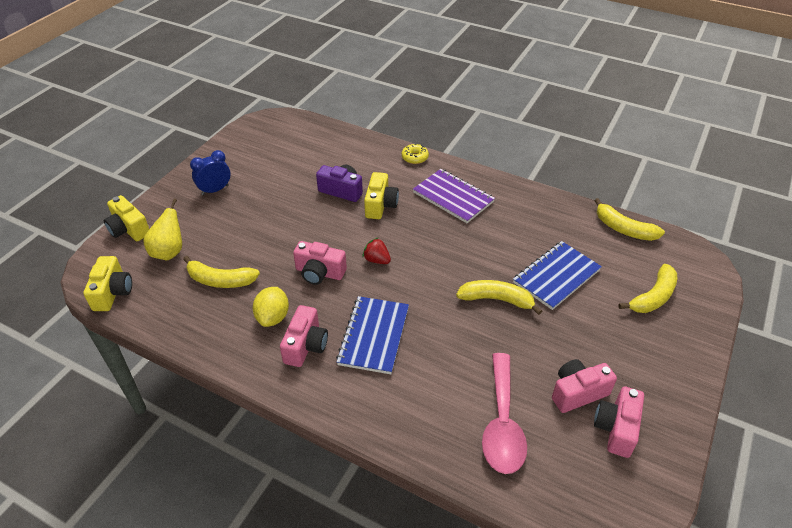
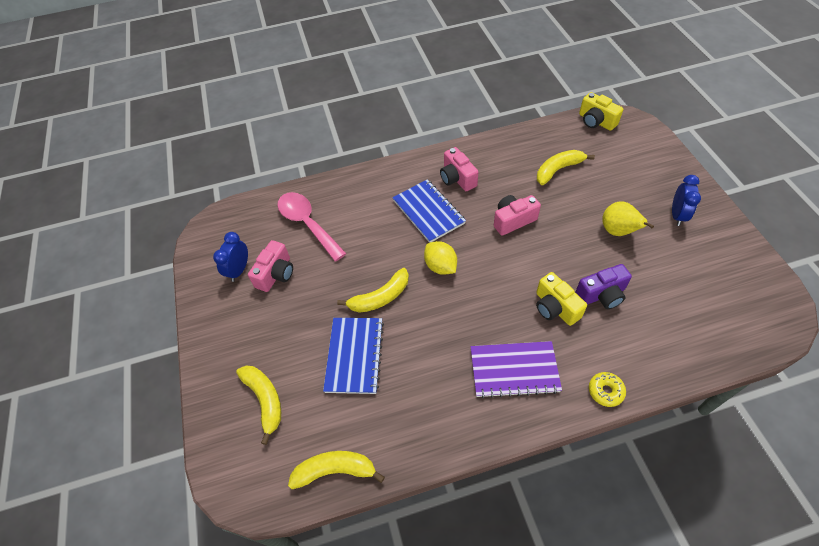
camera: 140 degrees right, 10 degrees up
yellow camera [104,195,149,241] -> none
yellow pear [143,199,182,260] -> yellow pear moved to [602,201,654,236]
yellow lemon [253,287,289,327] -> yellow lemon moved to [424,241,457,275]
red strawberry [362,237,391,264] -> none
pink camera [594,386,644,458] -> blue clock [213,232,248,282]
yellow banana [618,264,677,313] -> yellow banana turned 150 degrees clockwise [236,366,281,445]

